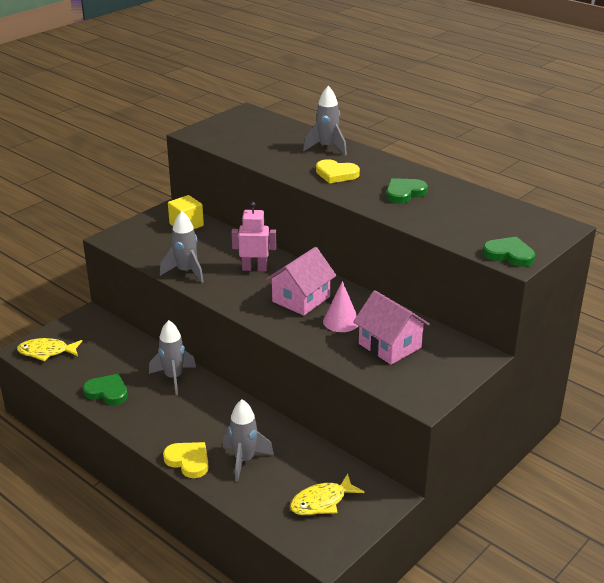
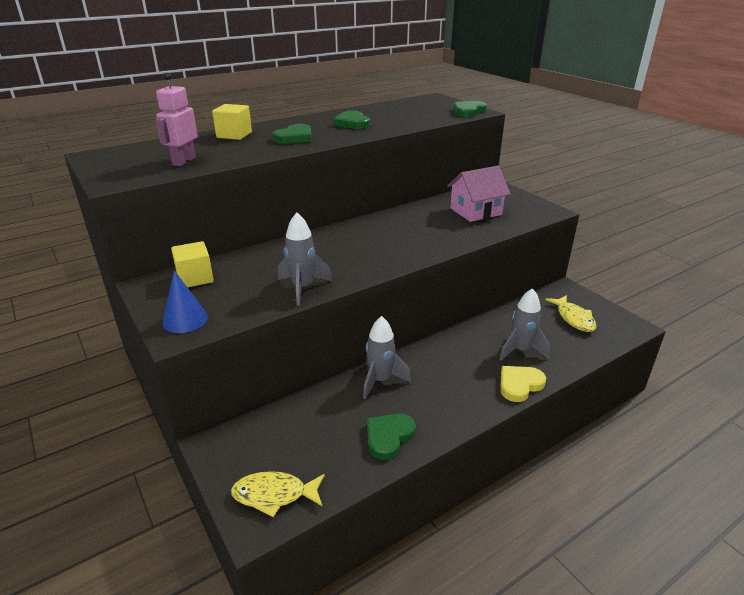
camera: 75 degrees left, 0 degrees up
yellow fish [17,338,83,361] -> yellow fish turned 75 degrees clockwise [231,471,325,517]
pink robot [231,202,277,271] -> pink robot moved to [155,73,198,166]
pink house [266,247,337,316] -> none
grey rocket [303,86,347,156] -> yellow cube [212,104,252,140]
yellow heart [316,159,360,184] -> green heart [273,124,311,144]
pink cone [323,281,358,332] -> none
none -> blue cone [163,270,208,333]

